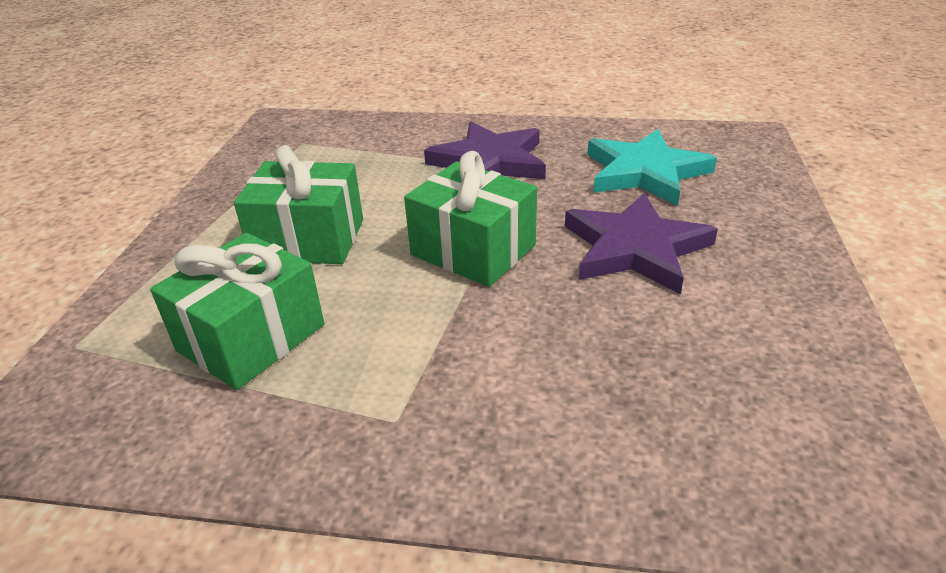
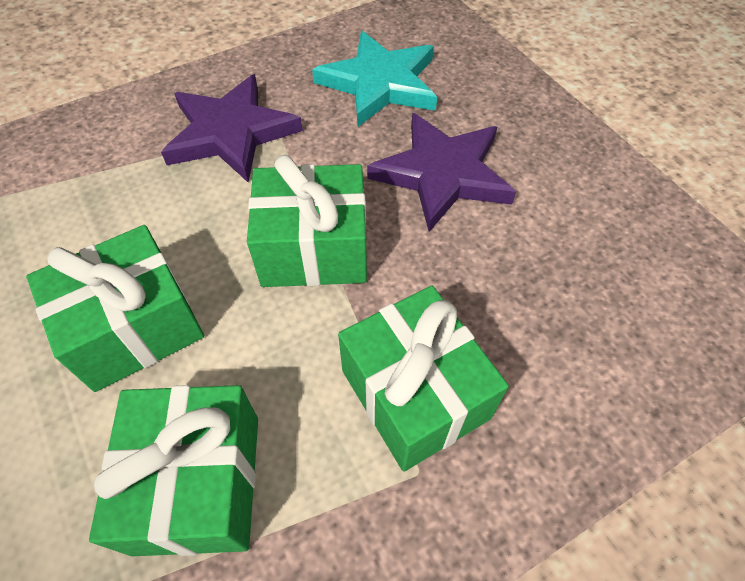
camera: 40 degrees left, 20 degrees up
none -> green gift [338,285,509,472]

